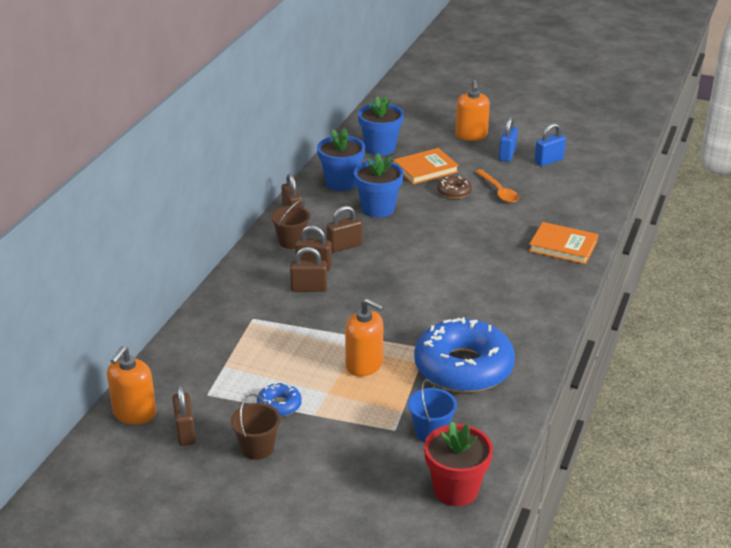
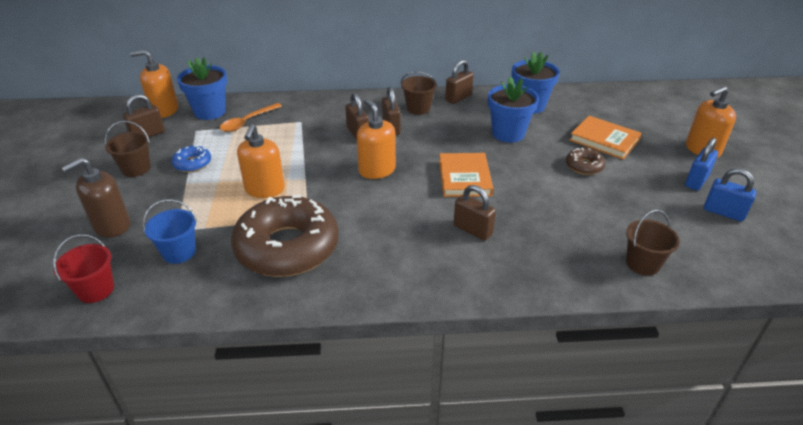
camera: 65 degrees right, 5 degrees up
brown padlock [327,206,362,252] -> brown padlock moved to [454,185,496,241]
blue flower pot [358,96,404,156] -> blue flower pot moved to [177,57,227,120]
blue donut [414,317,515,393] -> brown donut [231,195,339,277]
red flower pot [424,421,493,506] -> red bucket [53,234,114,303]
orange spoon [475,169,519,203] -> orange spoon moved to [220,103,282,132]
blue padlock [499,117,518,162] -> blue padlock turned 45 degrees counterclockwise [685,138,718,191]
orange book [529,222,598,264] -> orange book moved to [439,153,493,197]
none -> brown soap dispenser [61,158,130,237]
none -> orange soap dispenser [357,99,396,179]
none -> brown bucket [626,210,680,276]

